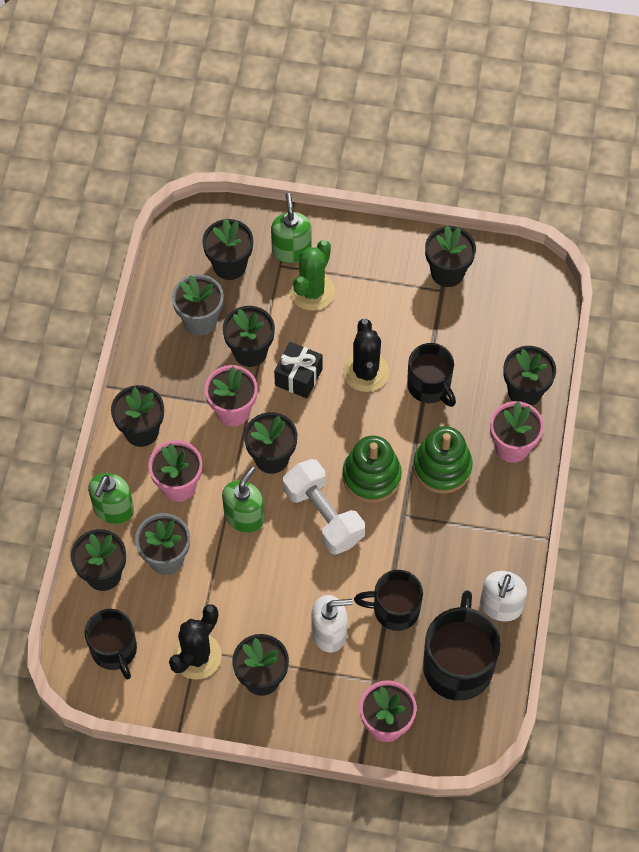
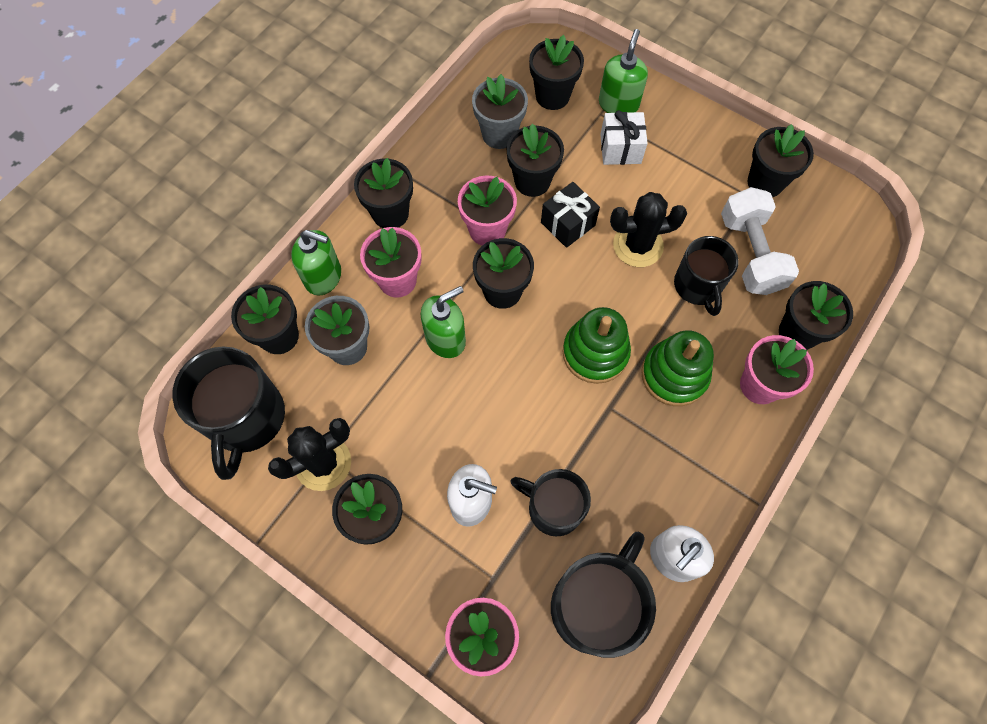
camera: 25 degrees right, 5 degrees up
black mug [85,609,137,680] -> black mug [172,347,285,480], size x1.51
green soap dispenser [88,473,134,524] -> green soap dispenser turned 120 degrees counterclockwise [291,230,341,295]
white dumbbell [283,459,365,555] -> white dumbbell moved to [721,187,799,295]
green cactus [290,240,335,311] -> white gift [600,110,648,165]
black cactus [343,319,389,392] -> black cactus turned 60 degrees clockwise [610,192,687,267]

